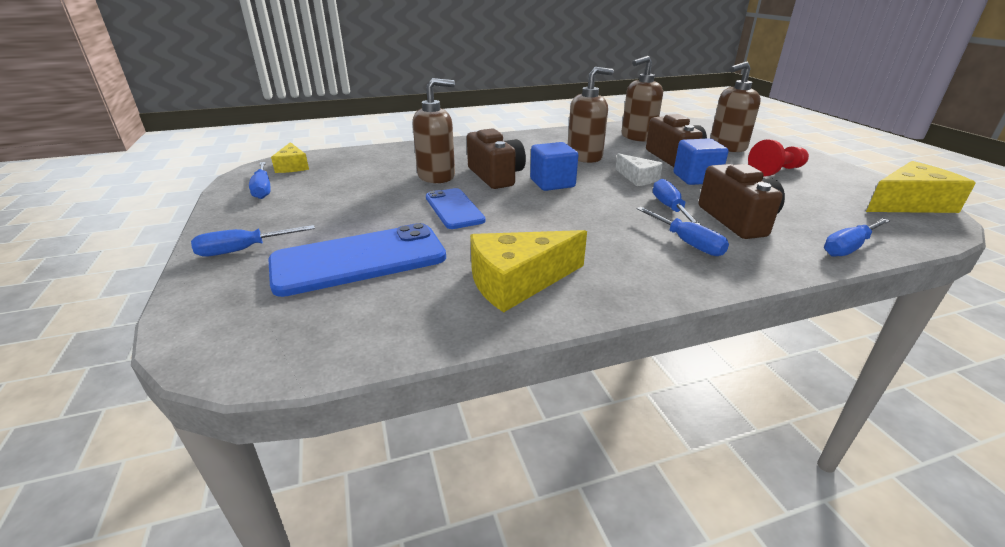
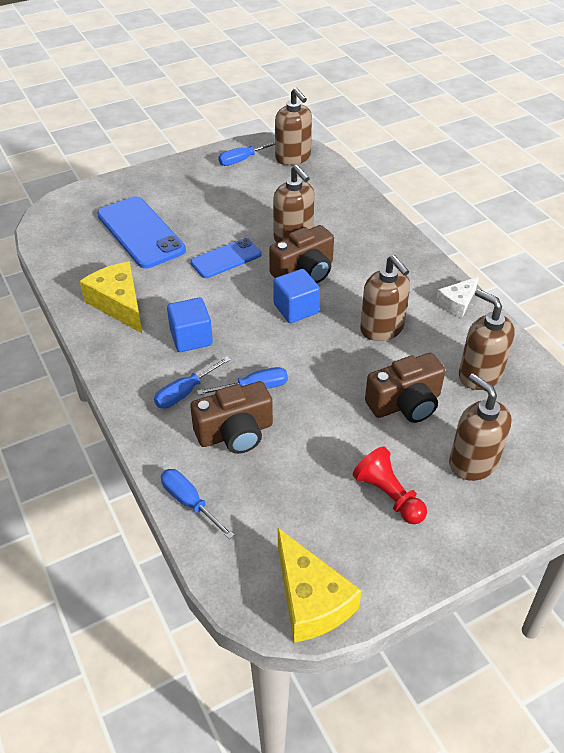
camera: 80 degrees right, 15 degrees up
blue screwdriver [191,225,315,256] -> none
yellow cheese [271,142,309,173] -> brown soap dispenser [275,88,312,165]
white cheese [615,153,663,186] -> white cheese moved to [436,277,479,318]
blue cube [674,138,729,185] -> blue cube moved to [167,298,213,352]

